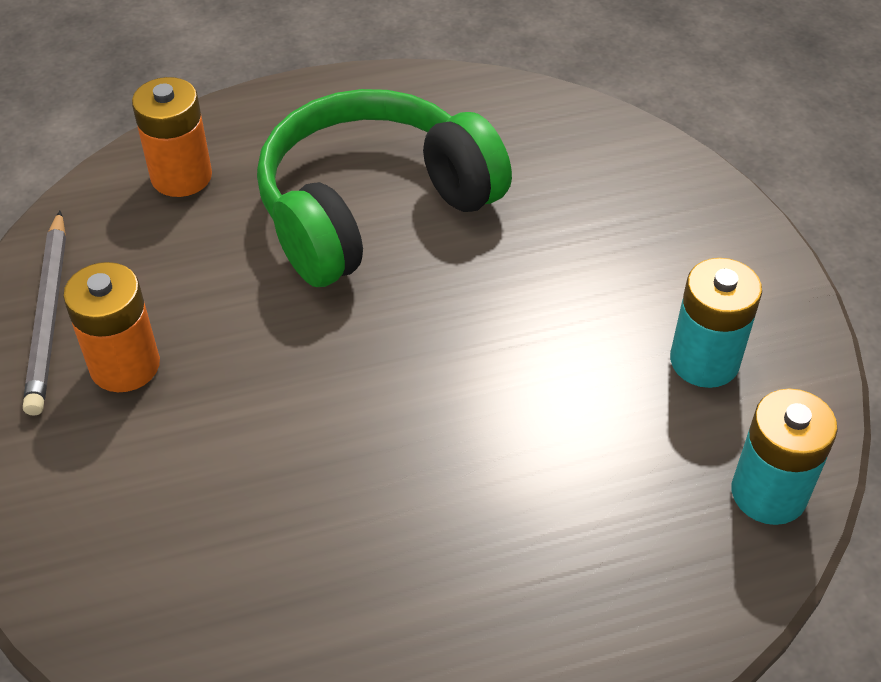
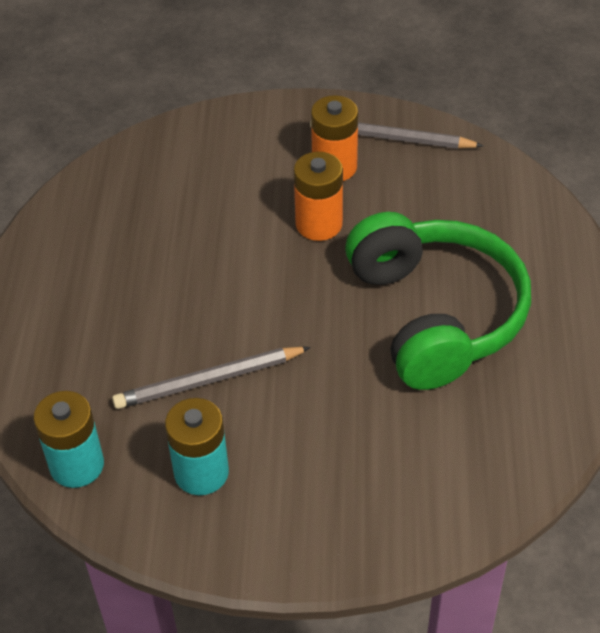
camera: 110 degrees right, 0 degrees up
orange battery [132,77,212,197] -> orange battery moved to [294,152,343,241]
none -> grey pencil [112,347,311,409]

